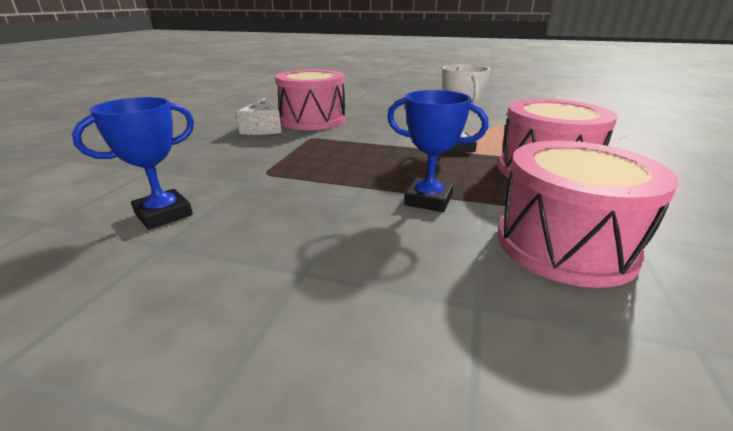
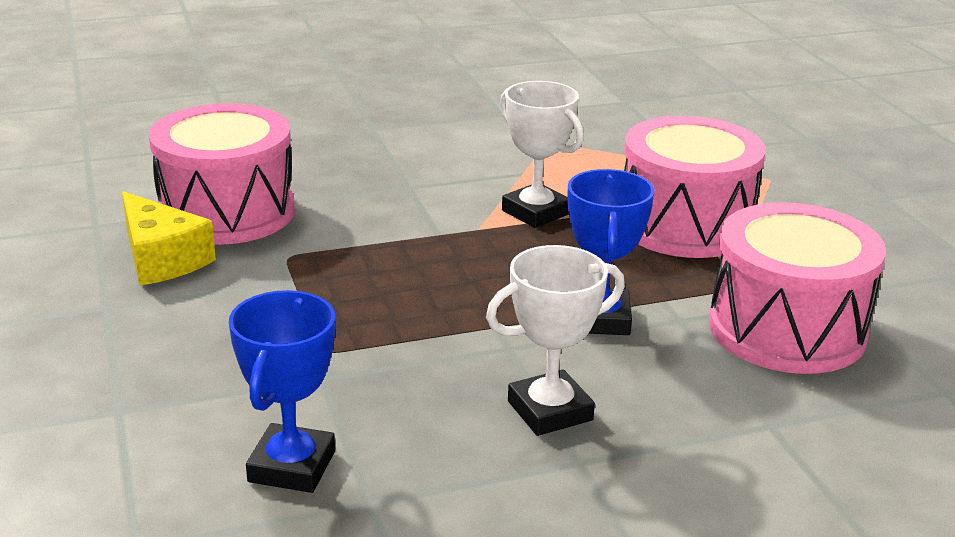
camera: 35 degrees left, 0 degrees up
white cheese [236,98,282,135] -> yellow cheese [122,191,216,286]
blue trophy [387,90,488,212] -> blue trophy turned 75 degrees counterclockwise [567,169,654,335]
none -> white trophy [486,245,625,436]

